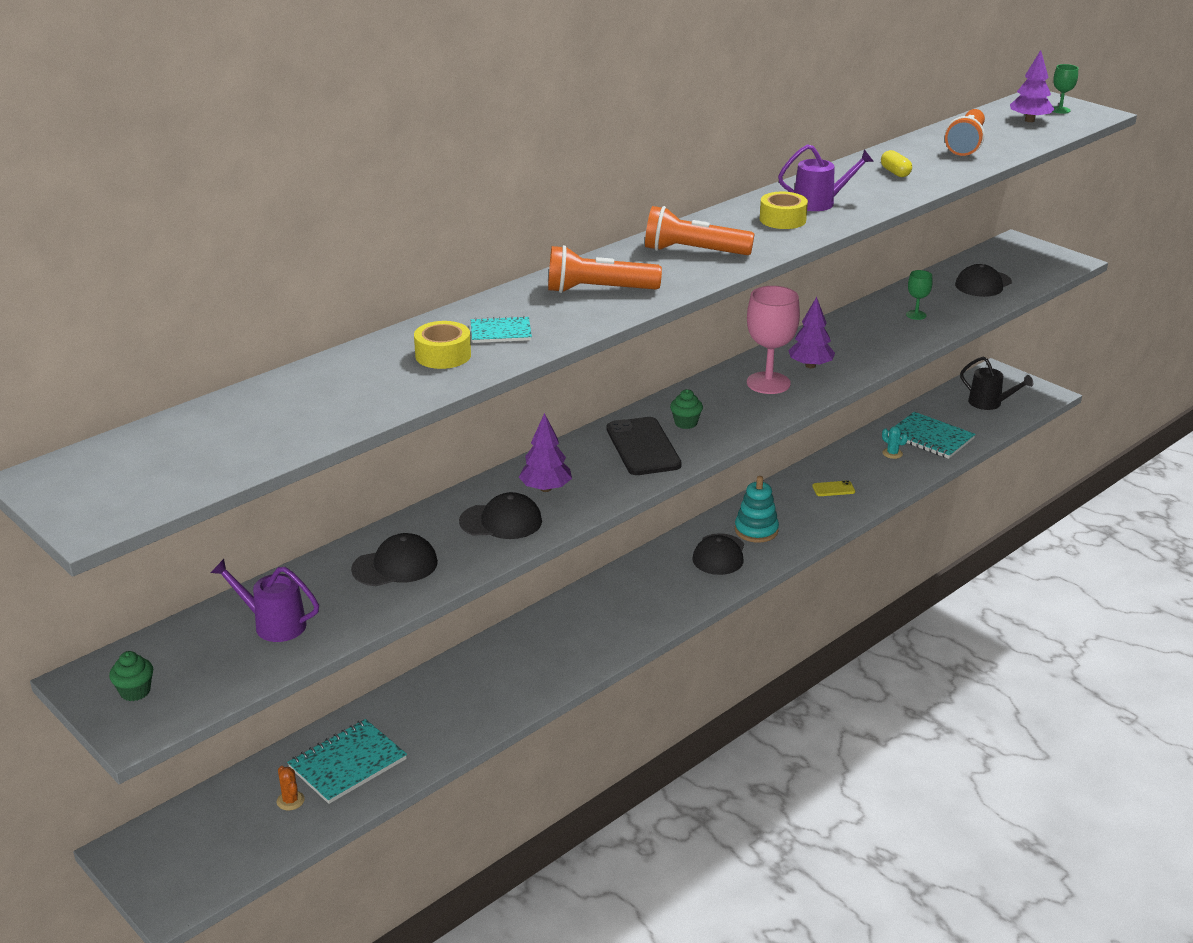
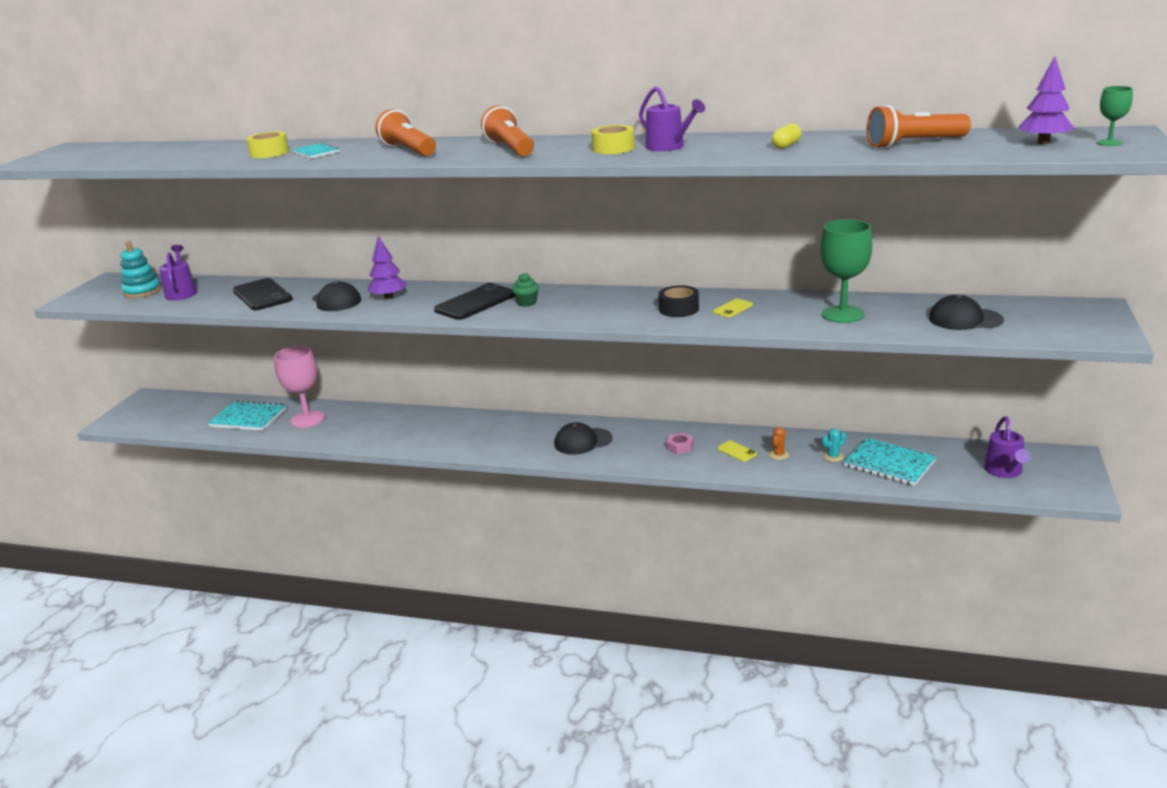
camera: 60 degrees right, 5 degrees down
green cupcake [109,651,153,701] -> none
orange cactus [277,766,305,811] -> orange cactus moved to [769,427,789,460]
black cap [351,533,438,586] -> black phone [233,278,293,310]
turquoise stacking toy [735,476,779,543] -> turquoise stacking toy moved to [120,241,161,298]
pink goblet [747,286,800,394] -> pink goblet moved to [274,346,325,428]
purple tree [788,297,835,368] -> black tape [659,285,699,317]
turquoise cactus [882,426,908,459] -> turquoise cactus turned 45 degrees clockwise [822,428,846,462]
turquoise notebook [888,412,975,459] -> turquoise notebook turned 60 degrees counterclockwise [844,438,937,486]
green goblet [906,270,933,320] -> green goblet [820,219,873,323], size x1.99
black watering can [960,356,1033,410] -> purple watering can [984,416,1030,478]
none -> pink nut [666,432,694,454]
none -> yellow phone [713,299,753,317]

